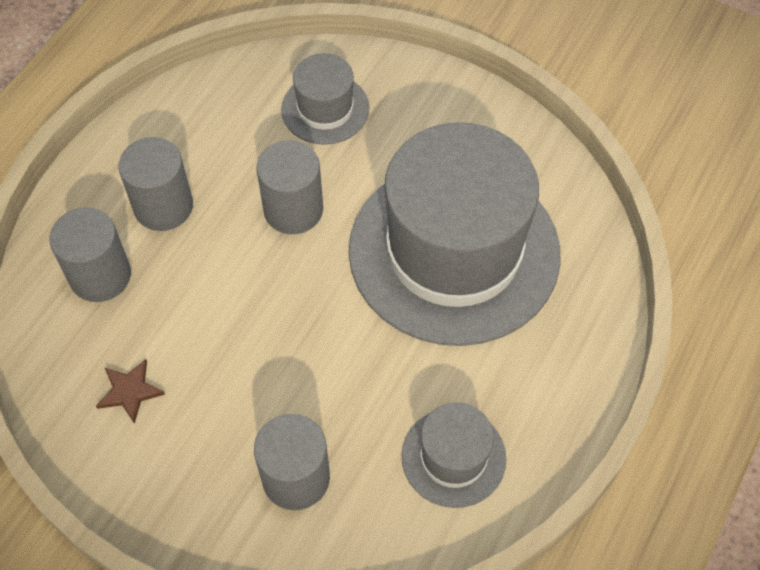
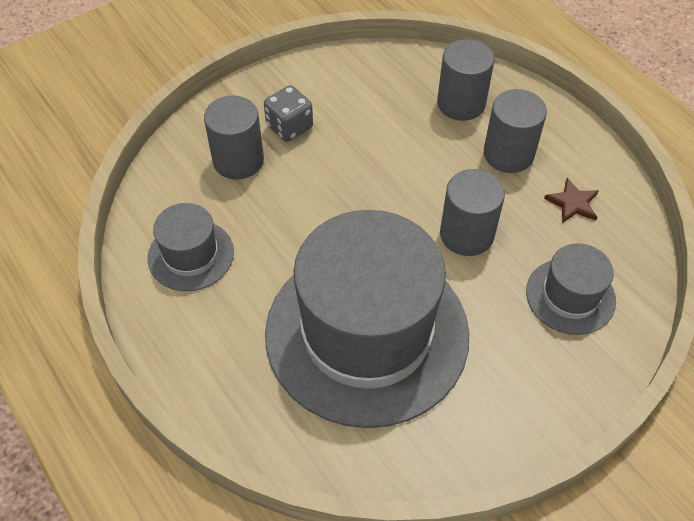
camera: 115 degrees right, 5 degrees down
brown star [96,359,165,424] -> brown star moved to [544,178,599,223]
none -> grey dice [264,85,313,142]

